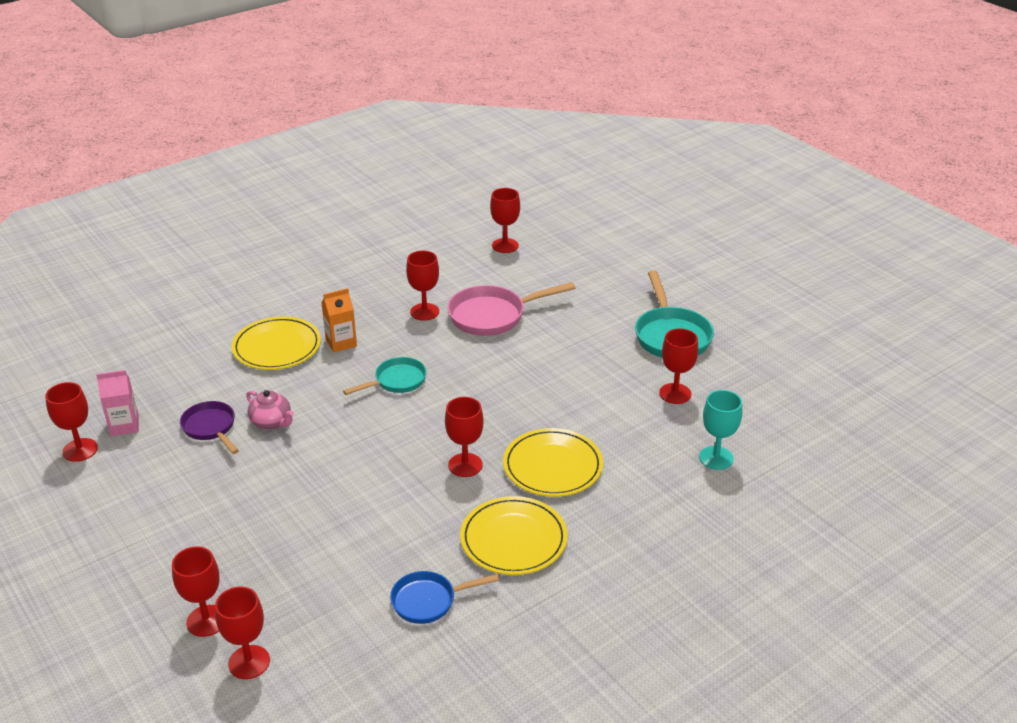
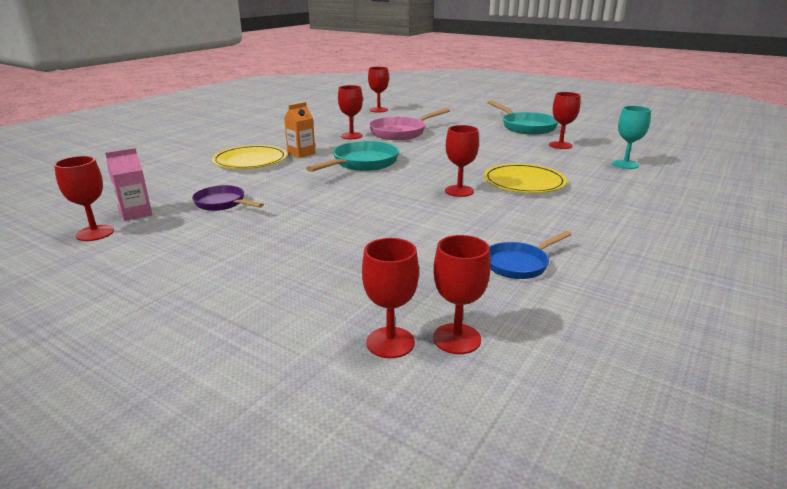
camera: 20 degrees left, 10 degrees down
red goblet [172,546,219,637] -> red goblet moved to [433,235,491,354]
pink teapot [246,390,294,430] -> none
turquoise pan [343,357,427,395] -> turquoise pan [306,141,399,172], size x1.59
yellow plate [460,496,568,575] -> none

